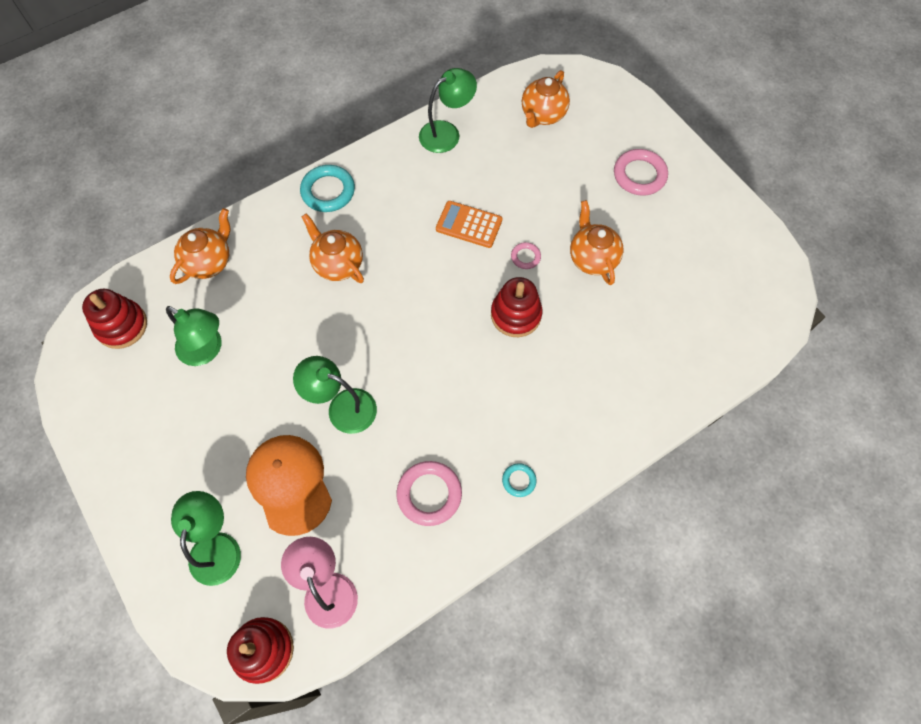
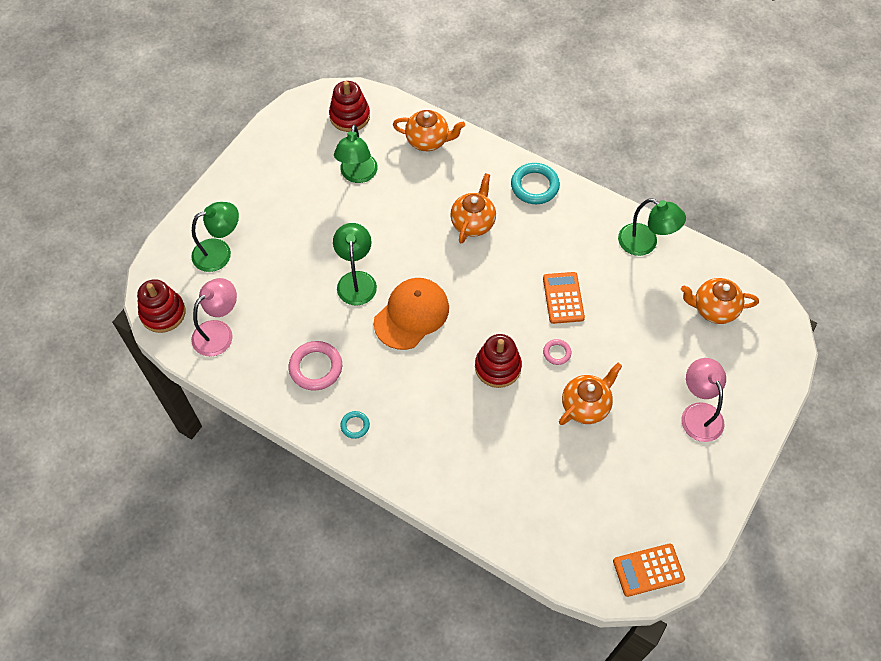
camera: 65 degrees right, 5 degrees down
orange cap [246,435,332,536] -> orange cap moved to [374,278,449,350]
pink ring [614,149,668,196] -> pink lamp [682,358,726,442]
none -> orange calculator [613,543,685,597]

